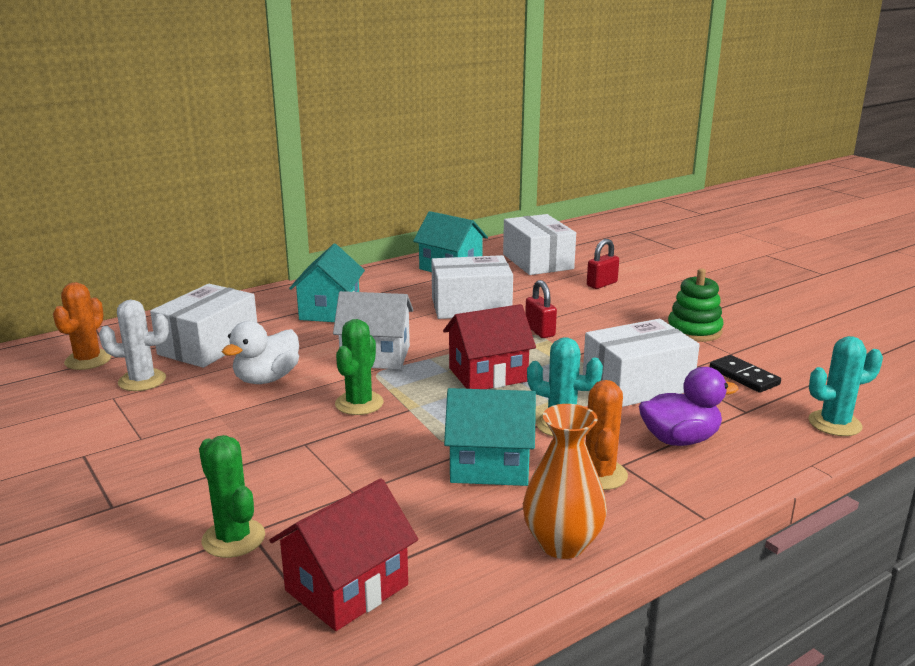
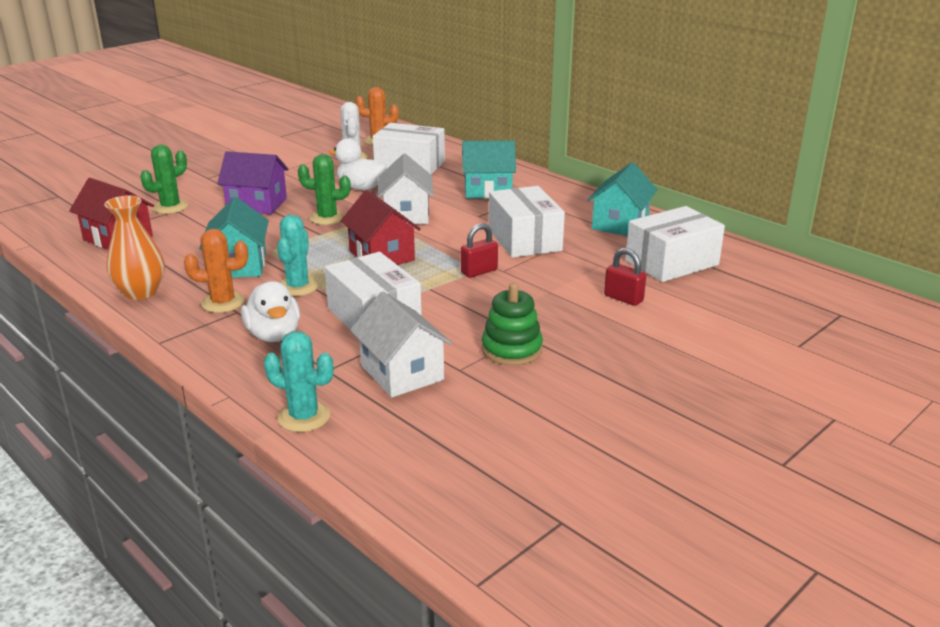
camera: 80 degrees right, 5 degrees up
purple duck [639,367,738,446] -> white duck [241,281,300,342]
black domino [710,355,781,393] -> white house [350,292,452,398]
turquoise cactus [808,336,883,436] -> turquoise cactus turned 45 degrees counterclockwise [264,331,334,432]
none -> purple house [217,151,289,214]

